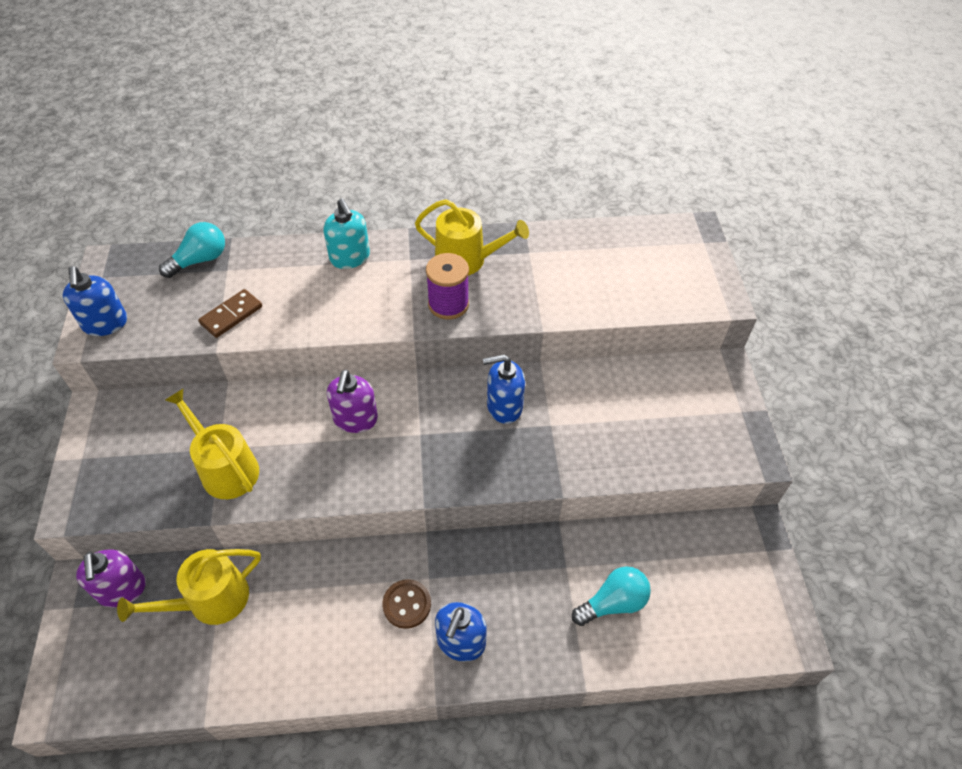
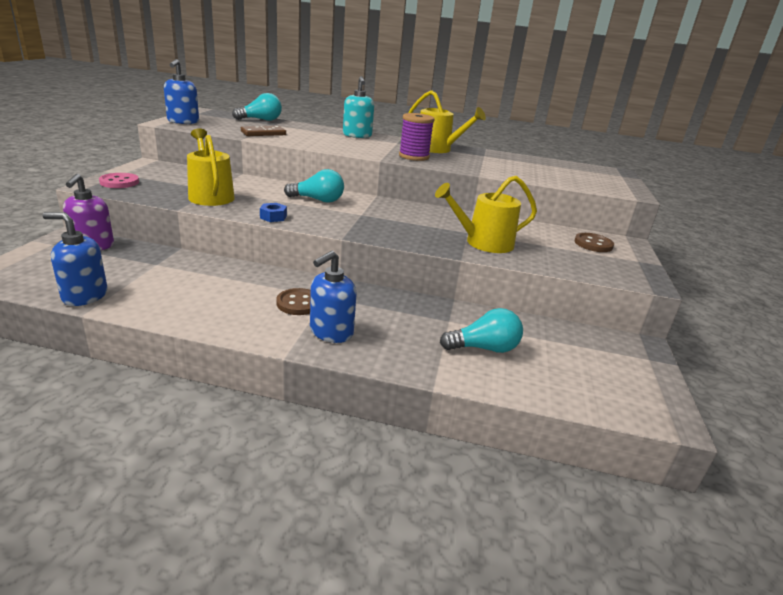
camera: 15 degrees right, 25 degrees down
yellow watering can [117,549,261,625] -> yellow watering can moved to [435,176,537,253]
purple soap dispenser [327,370,378,433] -> turquoise light bulb [284,169,344,203]
blue soap dispenser [483,354,525,424] -> blue soap dispenser moved to [42,212,108,306]
none -> pink button [99,173,139,188]
none -> blue nut [260,203,287,222]
none -> brown button [575,233,614,252]

